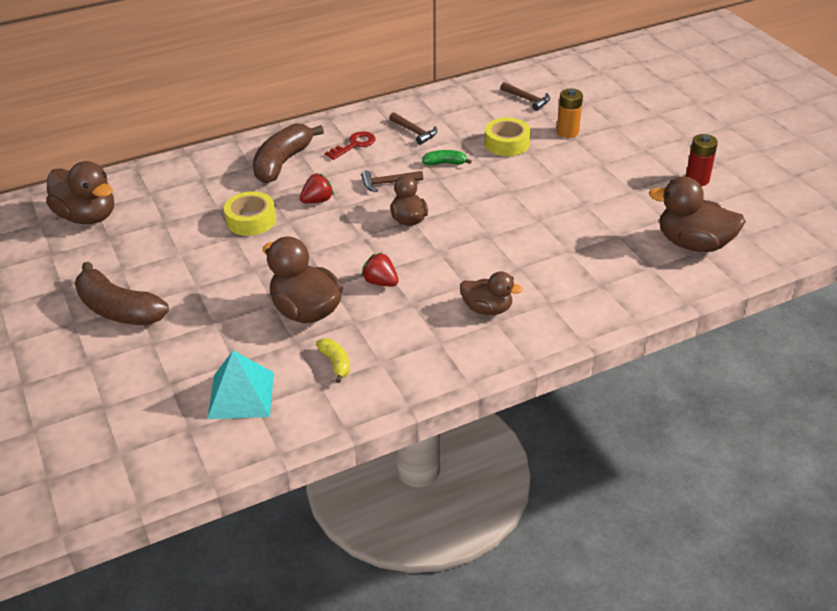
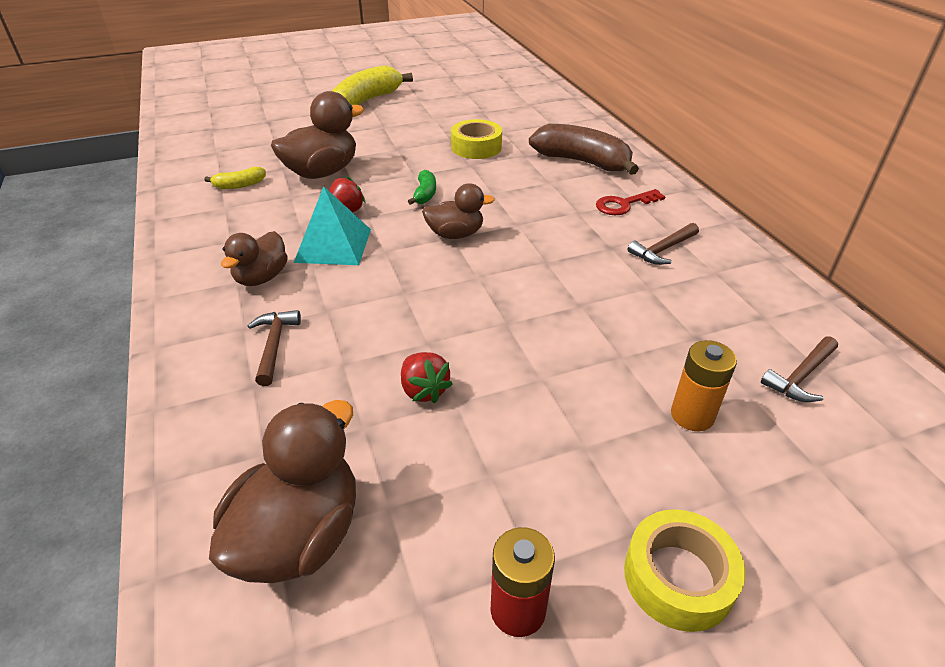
camera: 95 degrees right, 0 degrees up
brown duck [46,161,114,224] -> none
brown banana [75,262,169,325] -> yellow banana [332,65,413,105]
turquoise pyramid [207,350,274,419] -> turquoise pyramid moved to [294,186,371,265]
red strawberry [300,173,334,203] -> red strawberry moved to [401,352,453,403]
red key [325,131,376,160] -> red key turned 105 degrees clockwise [596,189,666,215]
brown hammer [361,170,423,192] -> brown hammer moved to [248,310,301,386]
green banana [422,150,472,166] -> green banana moved to [408,170,436,205]
yellow tape [485,118,531,156] -> yellow tape moved to [624,509,745,632]

